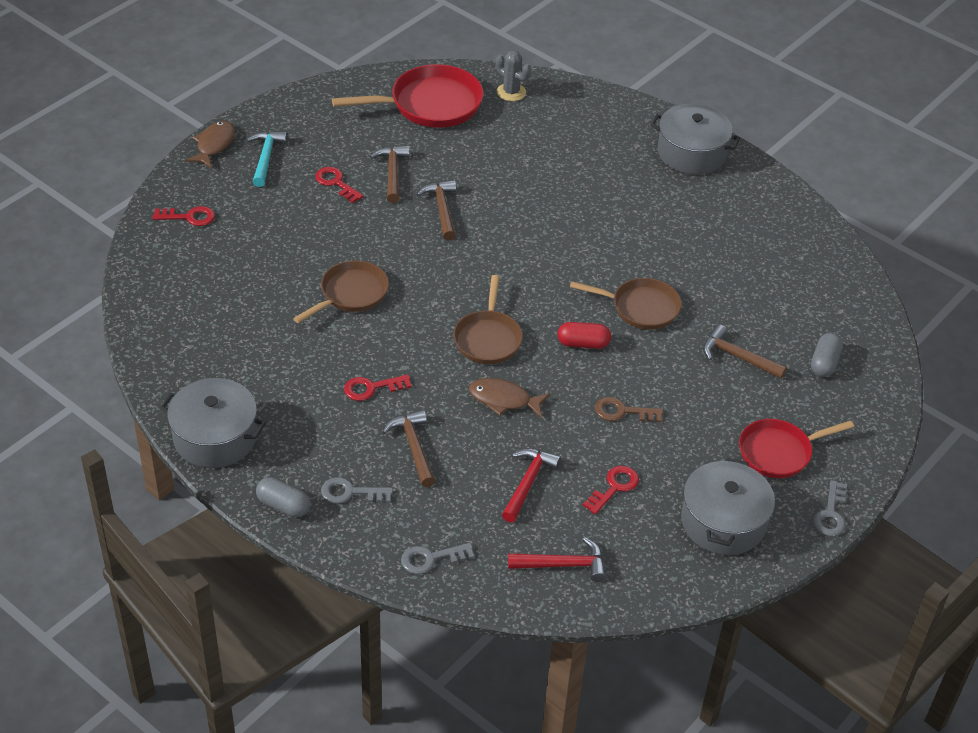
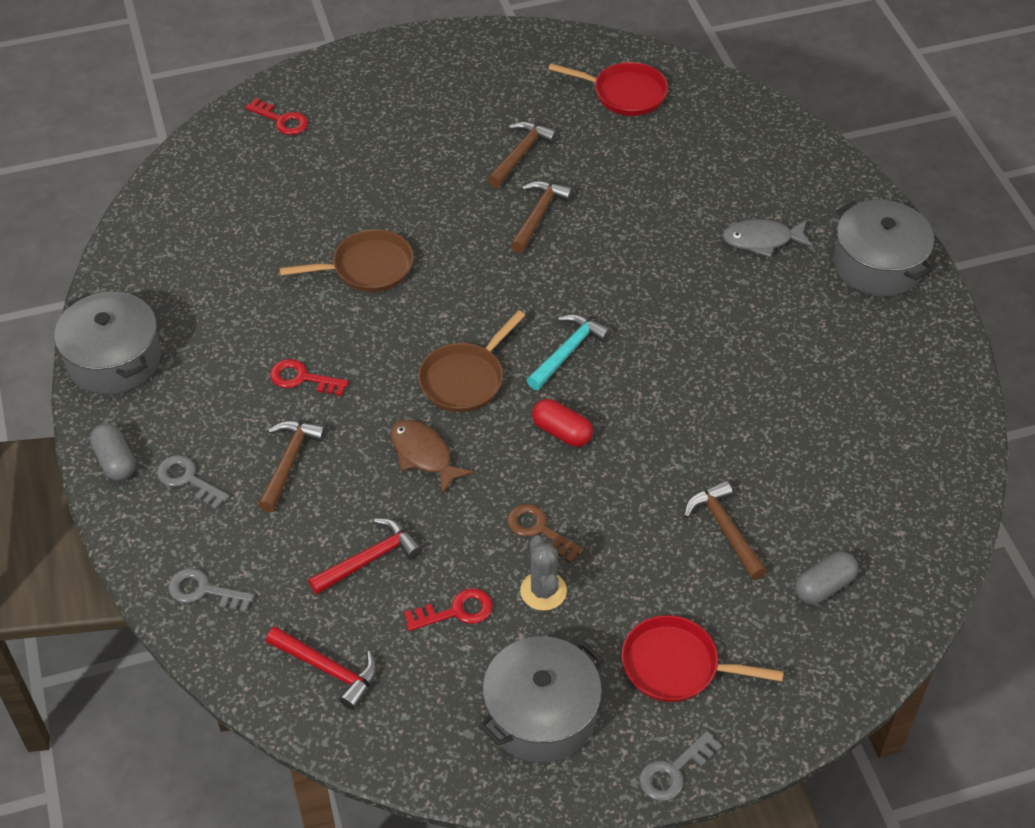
camera: 35 degrees right, 5 degrees up
brown fish [185,121,235,168] -> none
turquoise hammer [246,131,287,187] -> turquoise hammer moved to [527,314,611,390]
red key [315,167,364,203] -> none
red pan [332,64,484,128] -> red pan [548,62,668,116], size x0.66
grey cactus [496,50,531,101] -> grey cactus moved to [520,535,567,611]
brown pan [570,278,682,330] -> none
none -> grey fish [722,219,813,257]

